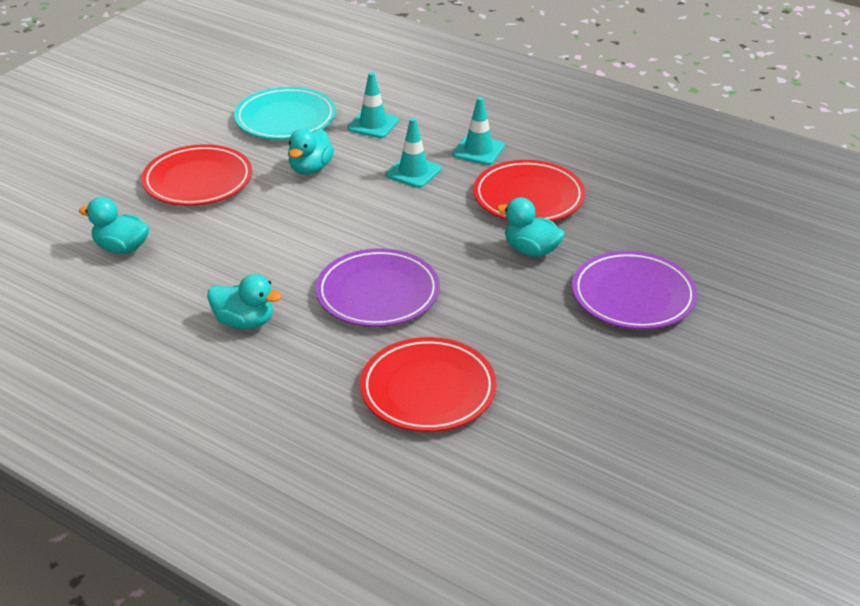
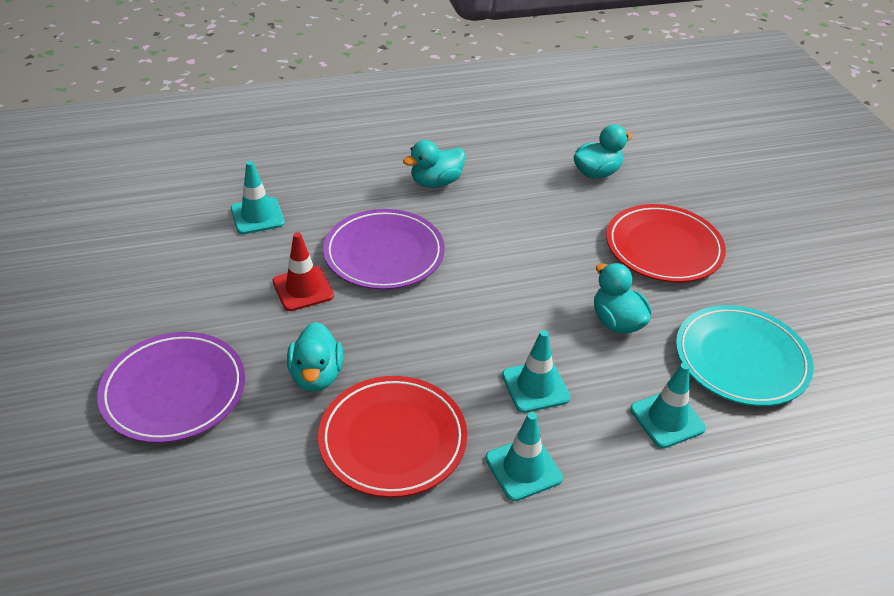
camera: 130 degrees right, 5 degrees up
red plate [360,337,497,432] -> turquoise traffic cone [231,161,285,234]
turquoise duck [497,197,565,257] -> turquoise duck turned 105 degrees clockwise [287,322,343,392]
none -> red traffic cone [273,232,334,311]

